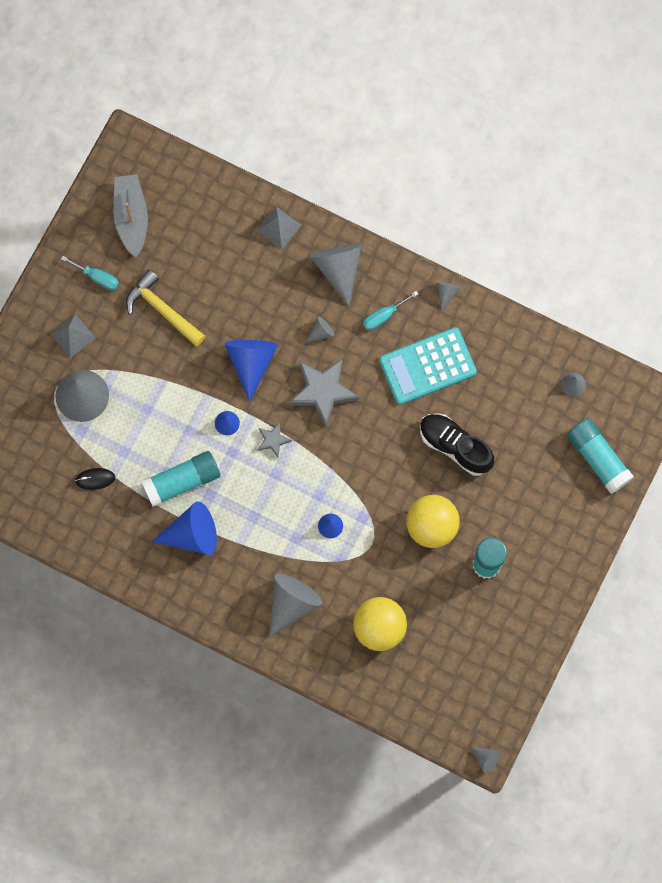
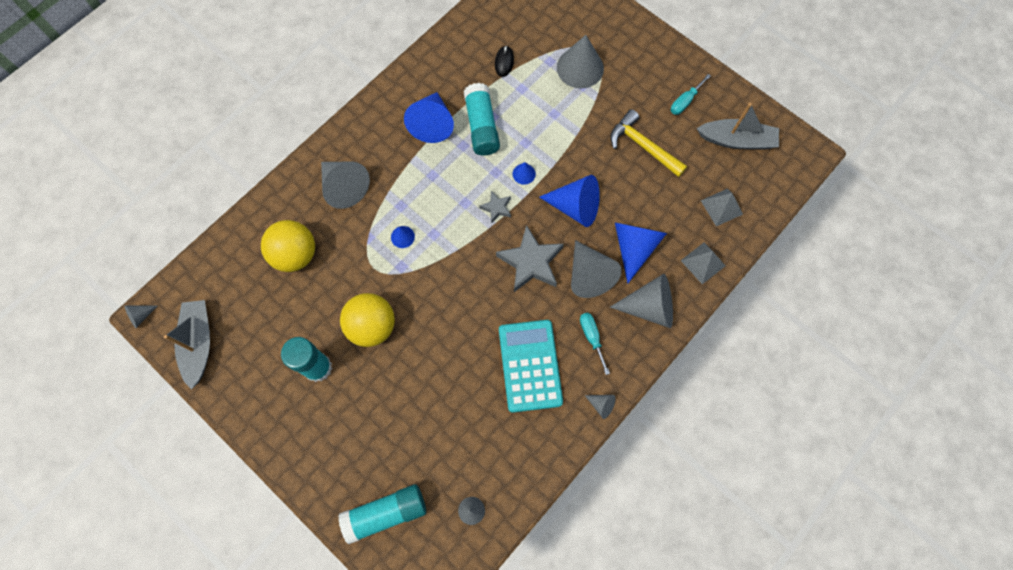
camera: 105 degrees right, 5 degrees down
grey pyramid [50,314,96,358] -> grey pyramid moved to [701,189,743,226]
yellow hammer [126,270,205,347] -> yellow hammer turned 105 degrees counterclockwise [610,109,687,177]
grey cone [306,317,334,343] -> grey cone [571,240,622,298], size x2.15
black shoe [420,413,494,476] -> none
none -> grey boat [164,300,210,389]
none -> blue cone [615,223,667,283]

